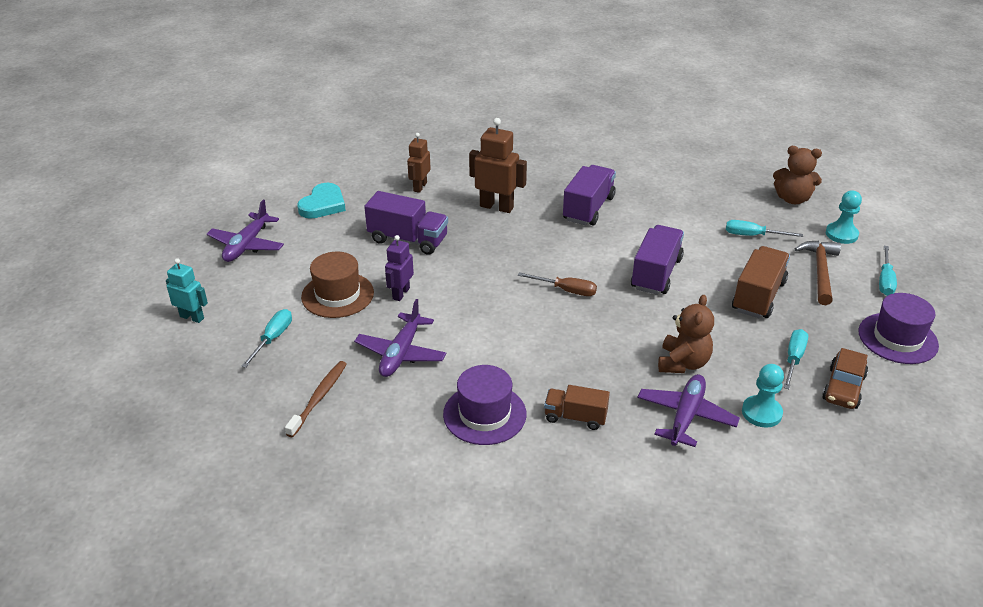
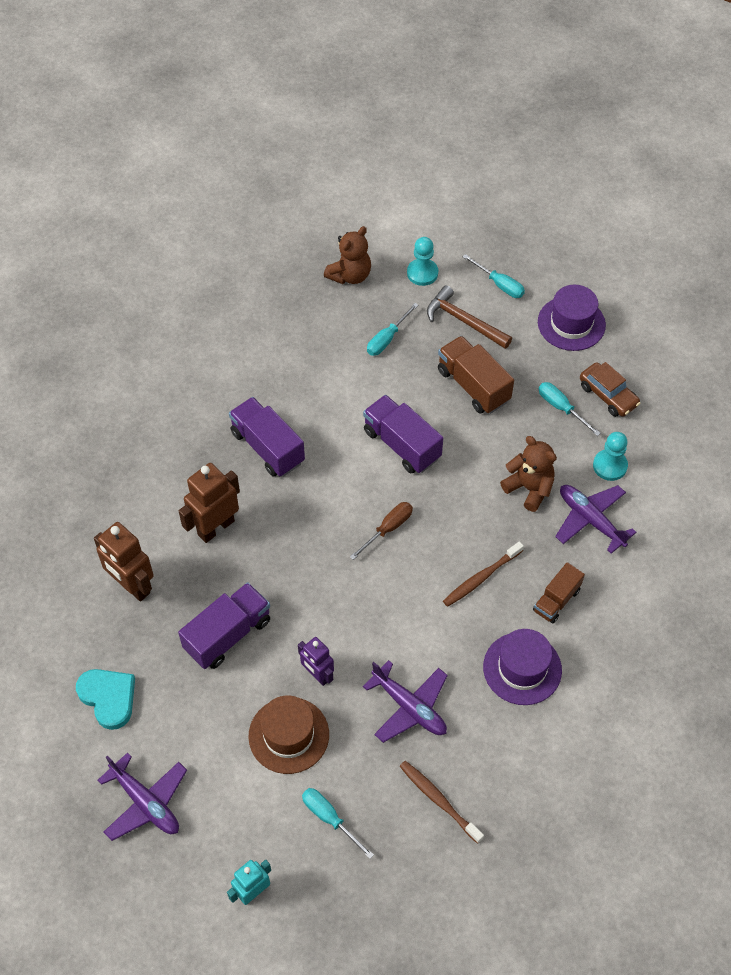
camera: 65 degrees left, 20 degrees up
brown robot [407,133,431,193] -> brown robot [94,522,154,601], size x1.58
none -> brown toothbrush [443,541,524,607]

